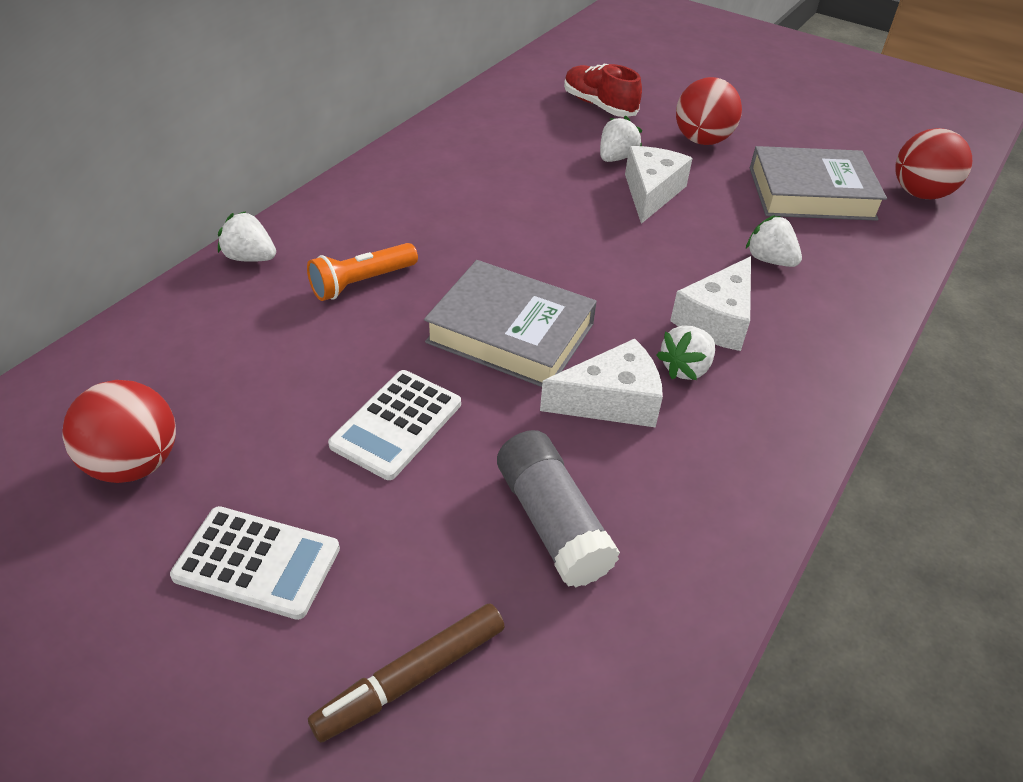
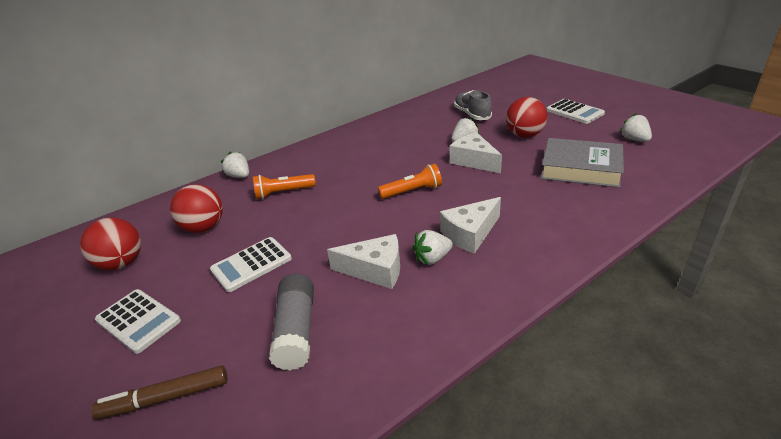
camera: 25 degrees right, 10 degrees down
grey book [424,260,597,387] -> none
red shoe [564,64,642,117] -> grey shoe [454,90,492,120]
white cheese [625,146,693,224] -> white cheese turned 75 degrees counterclockwise [450,132,502,173]
white strawberry [746,215,802,267] -> white strawberry moved to [620,113,652,142]
red ball [895,128,972,199] -> red ball moved to [170,184,223,233]
none -> orange flashlight [378,164,442,199]
none -> white calculator [546,99,605,124]

